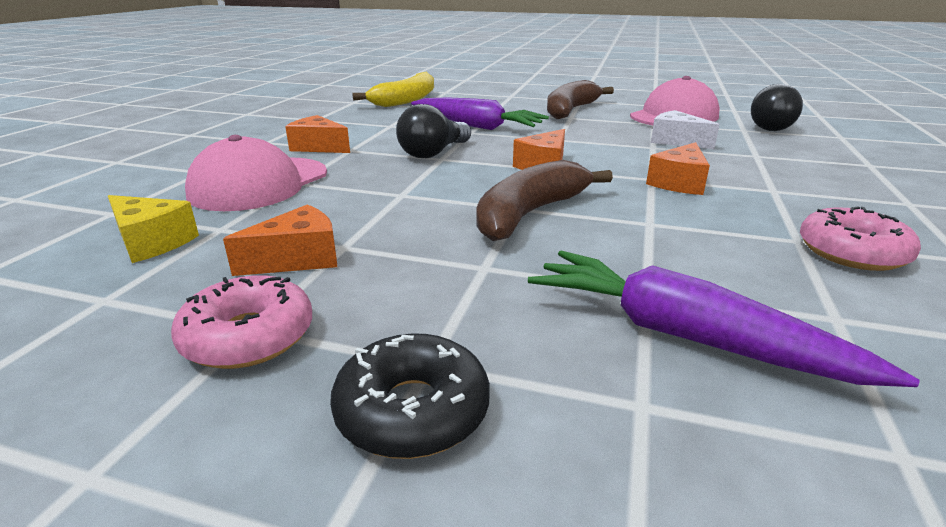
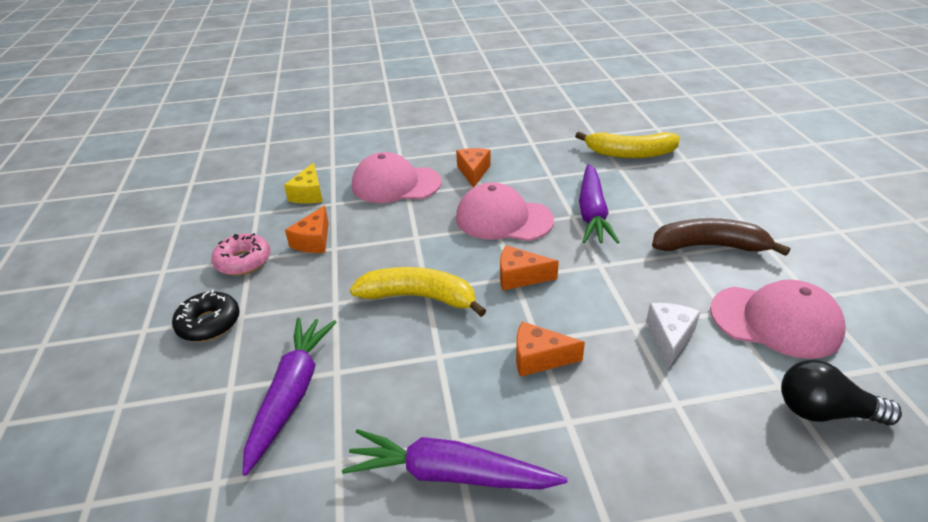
camera: 65 degrees right, 10 degrees up
orange cheese [223,204,337,276] -> orange cheese turned 75 degrees clockwise [285,206,329,253]
black light bulb [396,104,471,158] -> pink cap [456,182,554,241]
brown banana [476,160,613,241] -> yellow banana [350,267,486,317]
pink donut [800,206,921,271] -> purple carrot [342,429,567,489]

